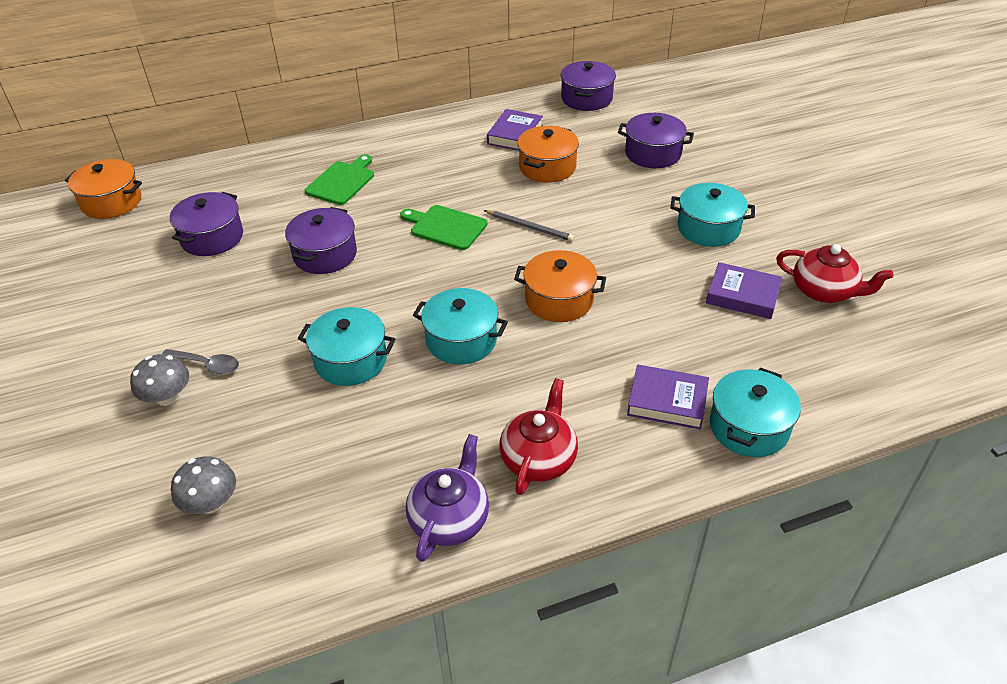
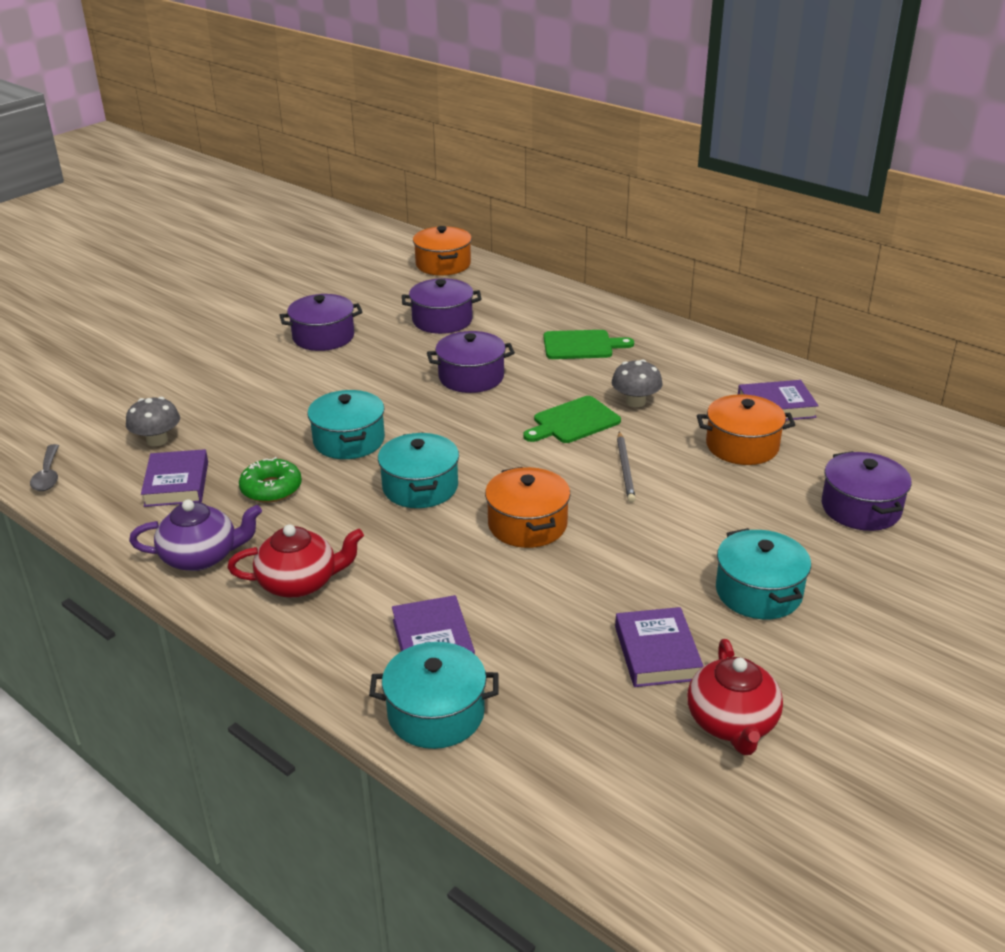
camera: 60 degrees right, 10 degrees down
grey mushroom [130,354,189,406] -> grey mushroom moved to [612,359,662,407]
grey spoon [162,349,239,374] -> grey spoon moved to [30,444,59,491]
green cutting board [400,205,488,250] -> green cutting board turned 120 degrees counterclockwise [523,396,621,443]
purple pot [560,61,616,111] -> purple pot moved to [279,294,363,351]
none -> purple book [141,449,208,507]
none -> green donut [239,457,302,503]

